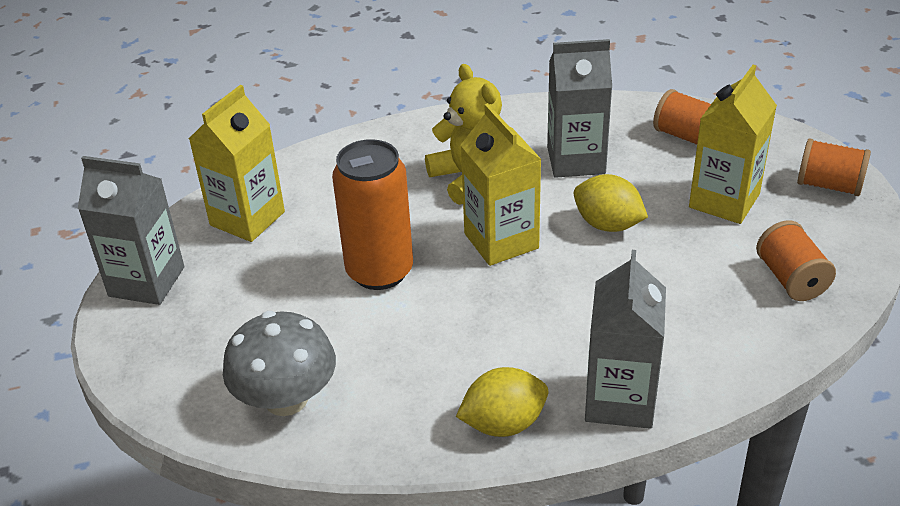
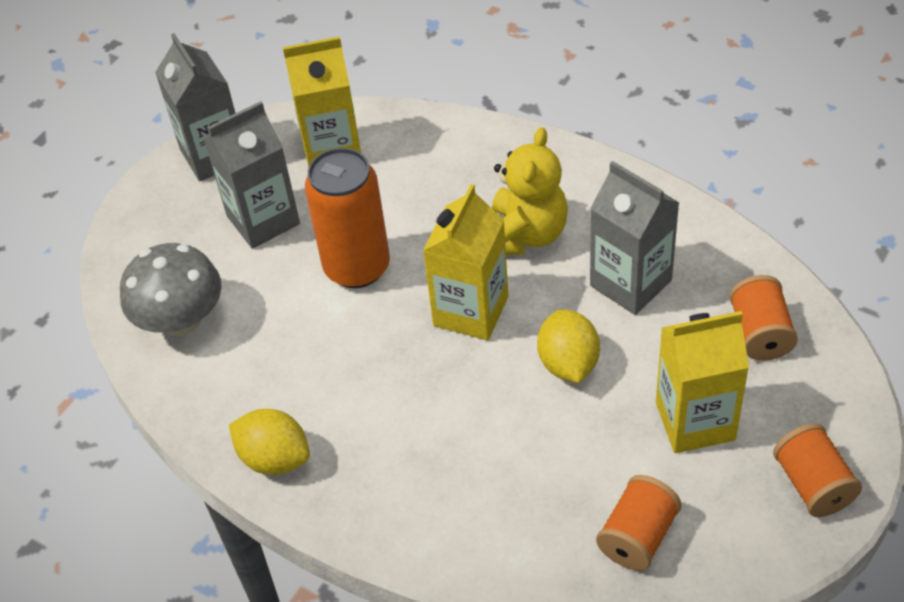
camera: 50 degrees right, 10 degrees up
grey carton [585,250,666,429] -> grey carton moved to [203,101,300,249]

